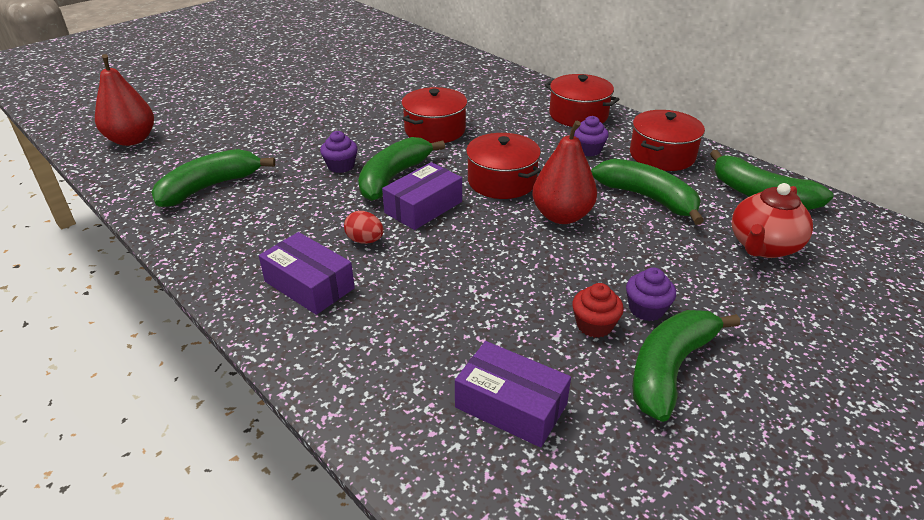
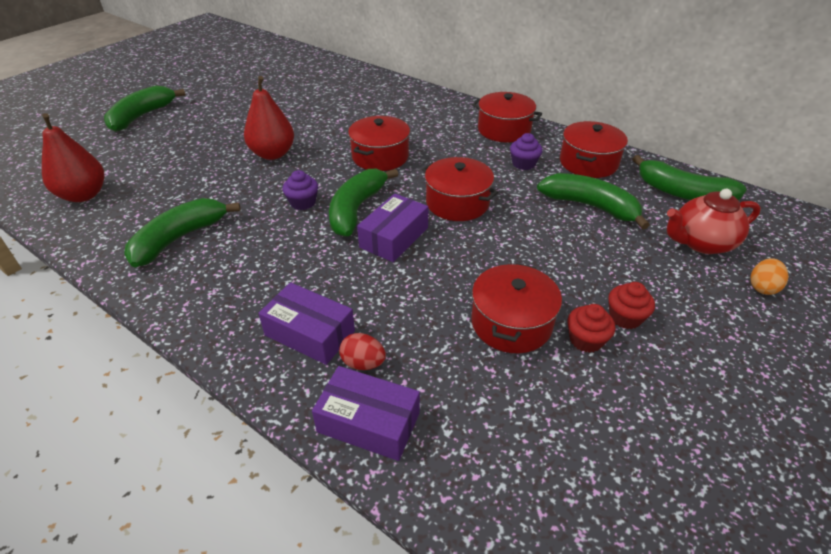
camera: 10 degrees left, 5 degrees up
red egg [344,211,384,244] -> red egg moved to [339,333,386,370]
purple box [455,341,571,448] -> purple box moved to [312,366,420,461]
red pear [532,121,597,224] -> red pear moved to [244,76,294,160]
purple cupcake [626,268,676,321] -> red cupcake [608,282,655,329]
green banana [632,310,740,422] -> green banana moved to [104,85,186,132]
red teapot [732,183,813,258] -> red teapot turned 45 degrees clockwise [667,189,761,254]
none -> red pot [471,263,562,353]
none -> orange egg [750,258,789,295]

